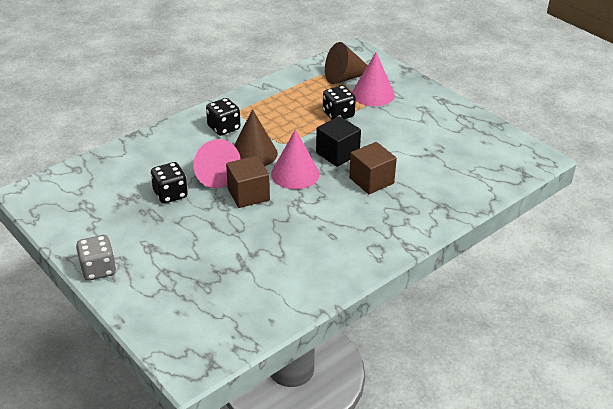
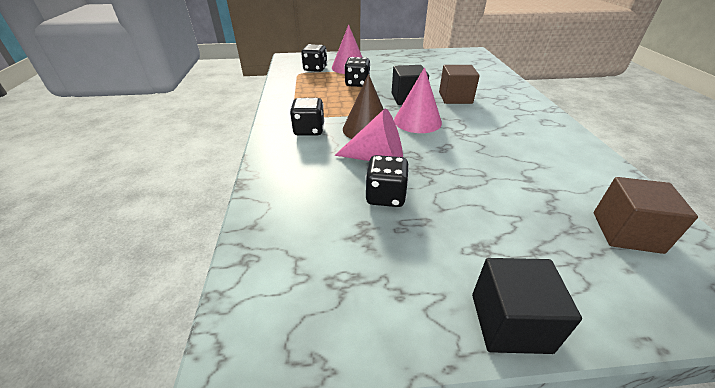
camera: 55 degrees left, 0 degrees up
grey dice [76,235,116,281] -> black cube [472,258,582,354]
brown cube [226,156,270,208] -> brown cube moved to [594,177,698,254]
brown cone [325,42,368,84] -> black dice [301,44,327,72]

